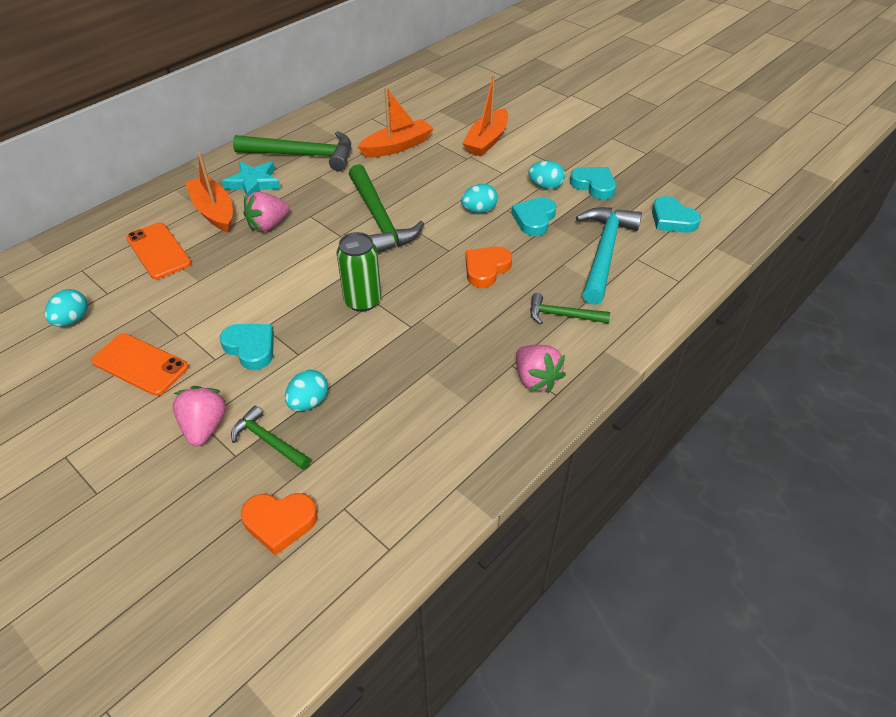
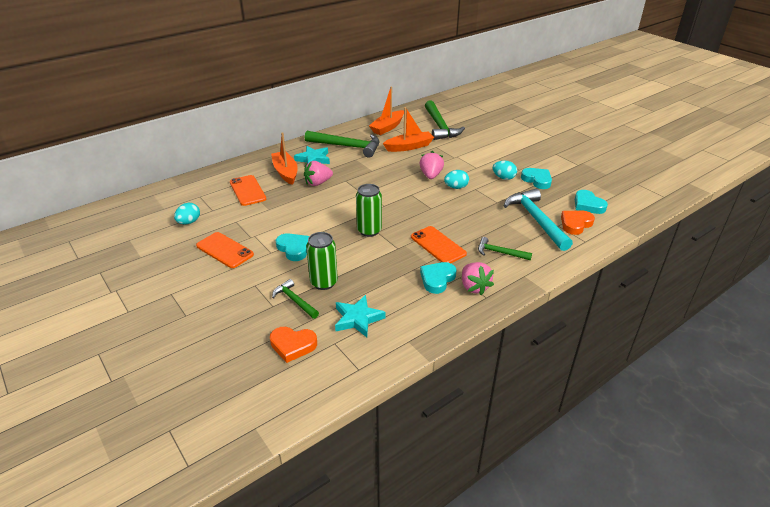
camera: 10 degrees right, 10 degrees down
pink strawberry [173,386,226,446] -> pink strawberry moved to [419,151,444,179]
turquoise egg [285,370,328,411] -> green can [306,232,338,290]
green hammer [349,164,424,253] -> green hammer moved to [425,101,465,140]
orange boat [462,75,508,156] -> orange boat moved to [369,86,404,135]
orange heart [466,247,512,288] -> orange heart moved to [561,211,595,235]
turquoise heart [511,197,556,236] -> turquoise heart moved to [420,262,457,294]
turquoise hammer [576,207,642,305] -> turquoise hammer turned 45 degrees counterclockwise [504,188,573,251]
none -> turquoise star [335,295,386,337]
none -> orange phone [411,226,467,263]

